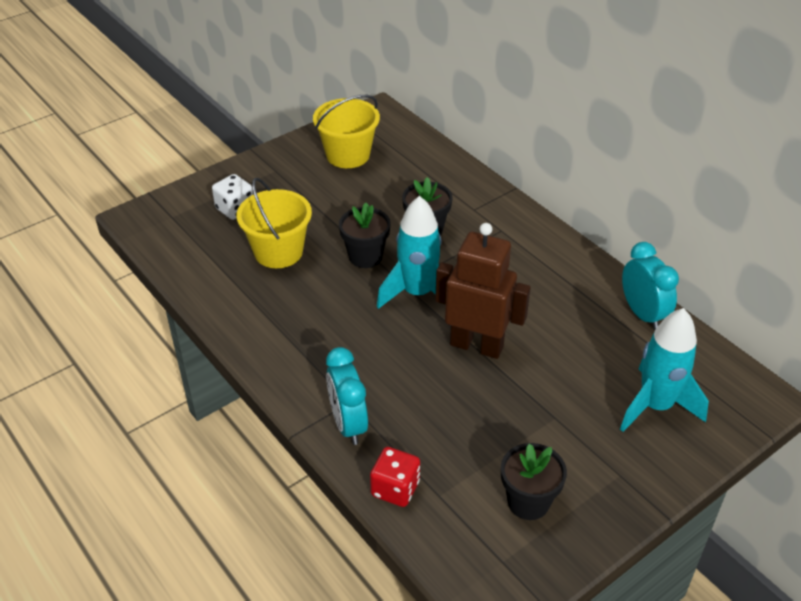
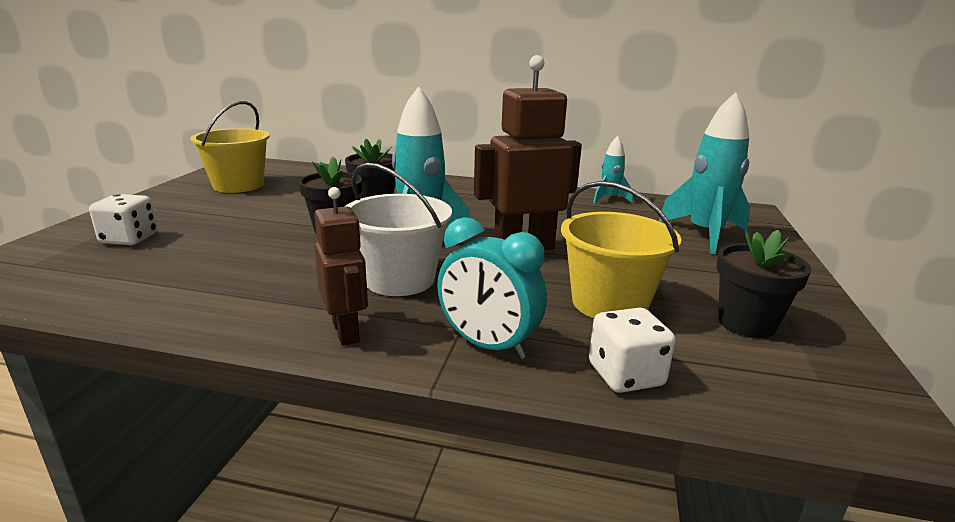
camera: 40 degrees left, 20 degrees down
yellow bucket [237,178,312,268] -> yellow bucket moved to [561,181,682,318]
red dice [370,447,420,507] -> white dice [589,308,676,393]
turquoise clock [622,242,679,330] -> turquoise rocket [593,136,633,204]
none -> brown robot [314,187,368,346]
none -> white bucket [346,163,452,296]

